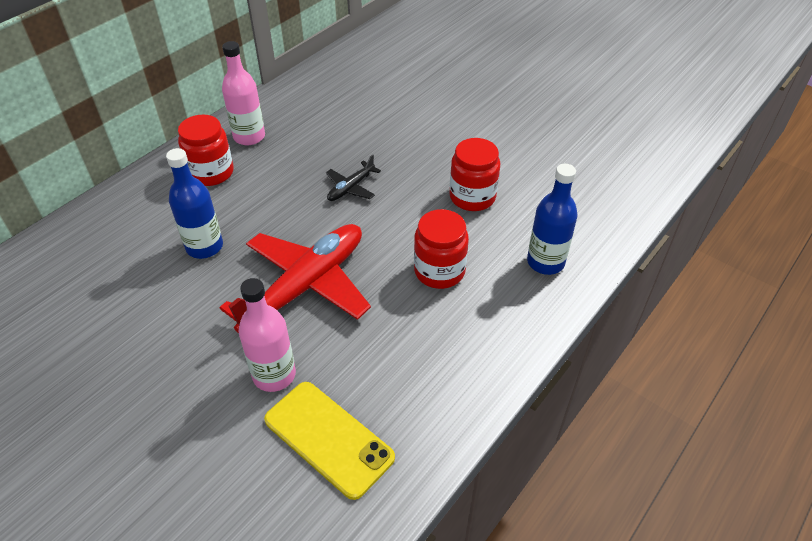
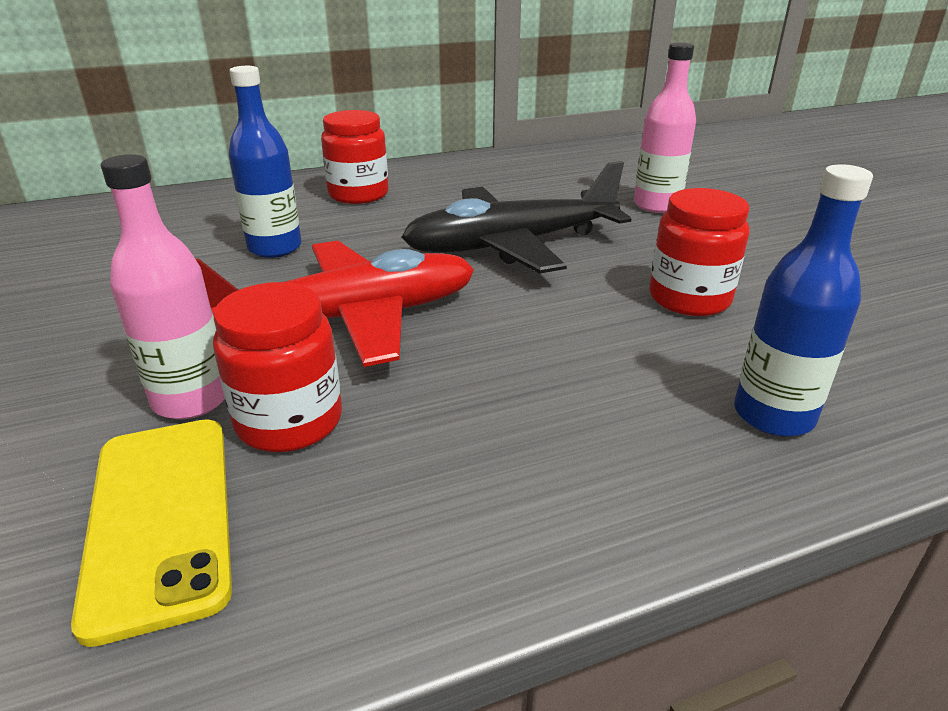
camera: 30 degrees right, 15 degrees down
pink bottle [222,41,265,145] -> pink bottle moved to [634,43,696,213]
black plane [326,155,381,201] -> black plane [401,161,631,273], size x2.24
red jar [414,209,469,289] -> red jar moved to [213,282,342,452]

